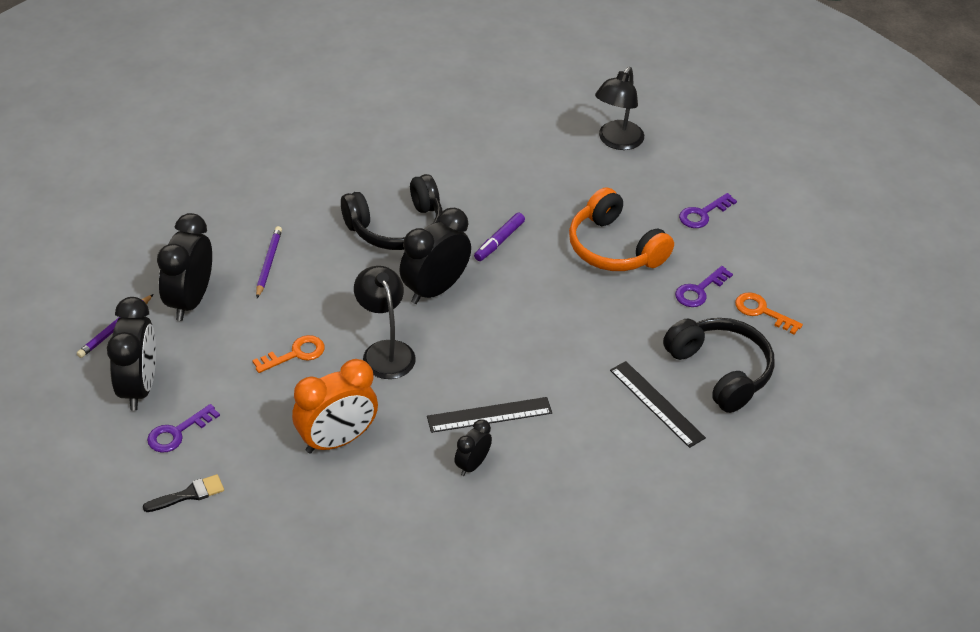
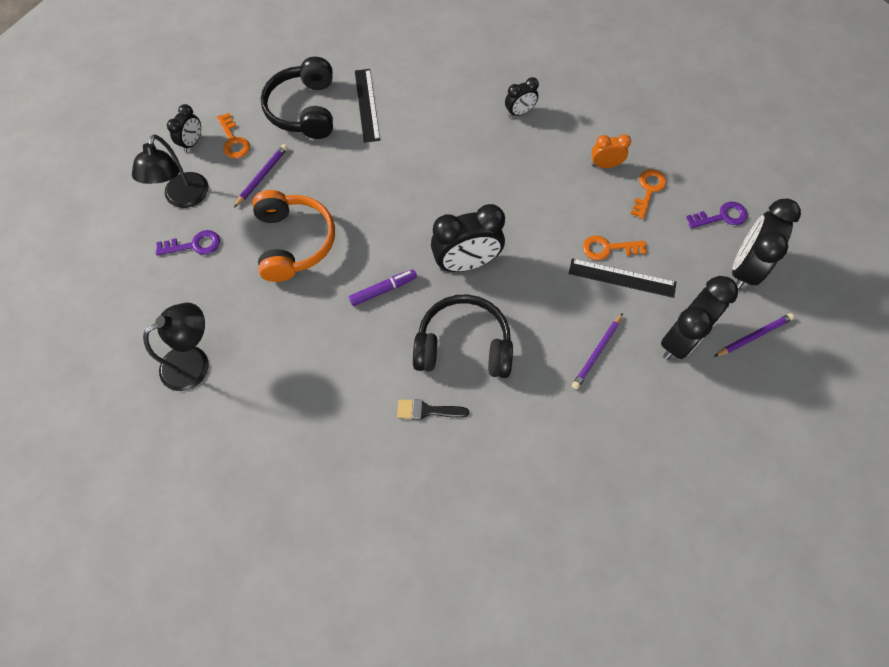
camera: 150 degrees left, 20 degrees up
black brush [143,474,224,512] -> black brush moved to [397,399,469,420]
orange clock [292,359,378,454] -> orange clock [591,134,631,168], size x0.53
black lamp [354,266,416,379] -> black lamp moved to [132,134,208,208]
black ruler [427,397,552,433] -> black ruler moved to [569,258,676,298]
purple key [675,266,733,307] -> purple pencil [234,144,288,208]
none -> black clock [167,104,201,152]
none -> orange key [631,169,666,219]

